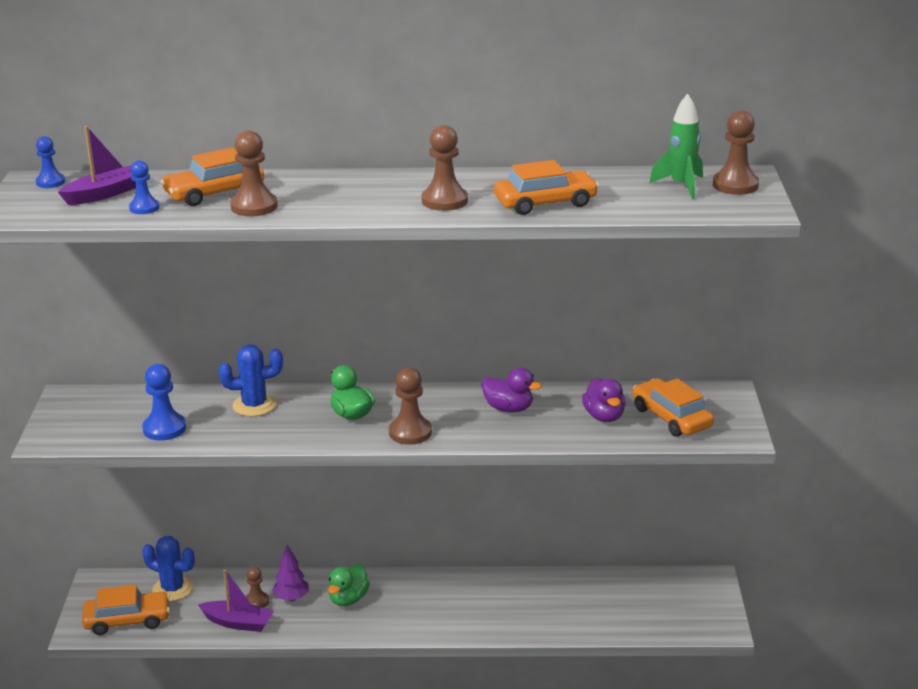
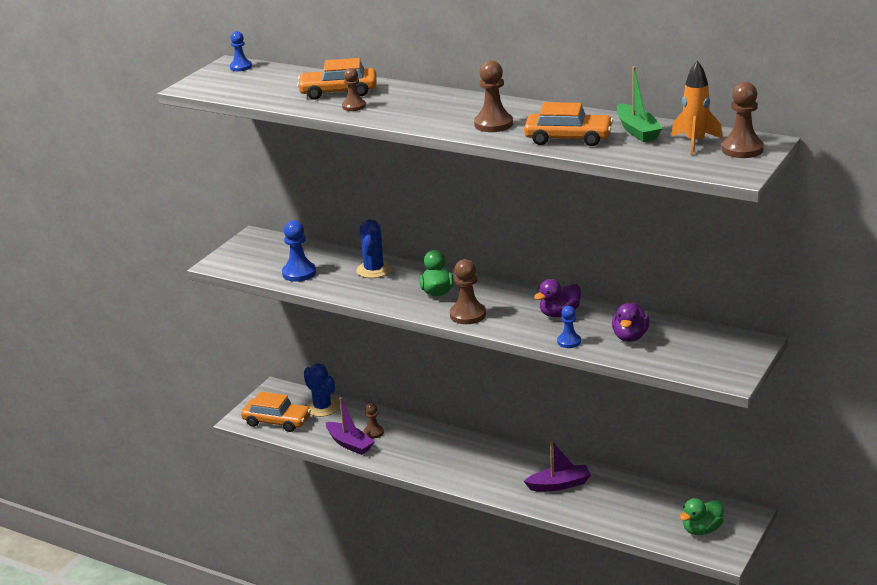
camera: 30 degrees right, 0 degrees up
purple boat [58,126,136,205] -> purple boat moved to [524,440,591,491]
blue pawn [129,160,159,214] -> blue pawn moved to [557,306,581,348]
blue cactus [219,344,283,417] -> blue cactus turned 75 degrees clockwise [356,219,392,278]
brown pawn [230,130,278,216] -> brown pawn [342,68,366,111], size x0.63
purple tree [272,545,309,601] -> none
green duck [328,563,370,606] -> green duck moved to [679,498,724,535]
purple duck [481,367,542,413] -> purple duck turned 90 degrees clockwise [534,279,581,317]
orange car [632,378,714,437] -> none
green rocket [649,94,703,199] -> orange rocket [671,60,723,155]
none -> green boat [617,66,663,142]

